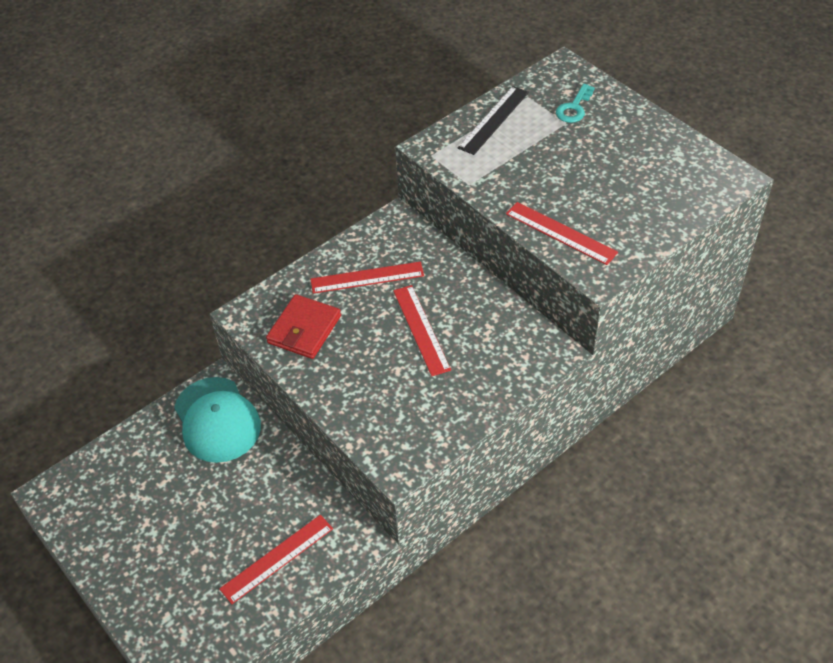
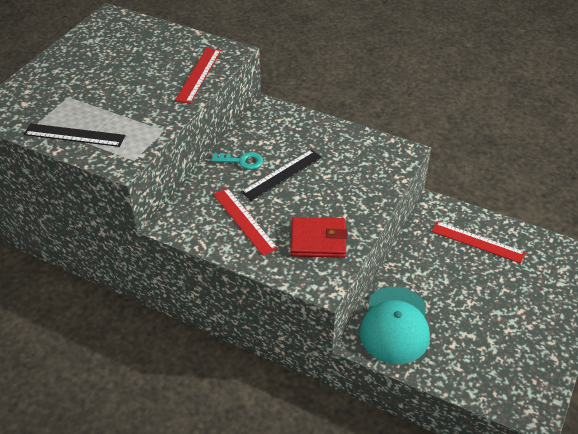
camera: 115 degrees left, 5 degrees down
turquoise cap [174,377,261,463] -> turquoise cap turned 150 degrees clockwise [360,287,430,364]
red ruler [393,285,451,376] -> black ruler [241,149,322,201]
turquoise key [556,84,595,123] -> turquoise key moved to [211,152,263,169]

